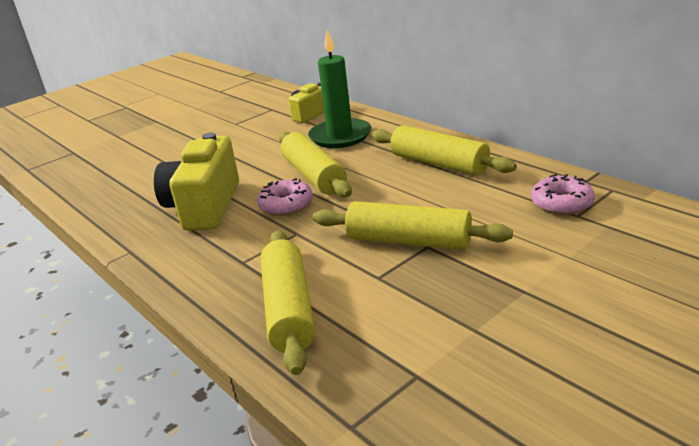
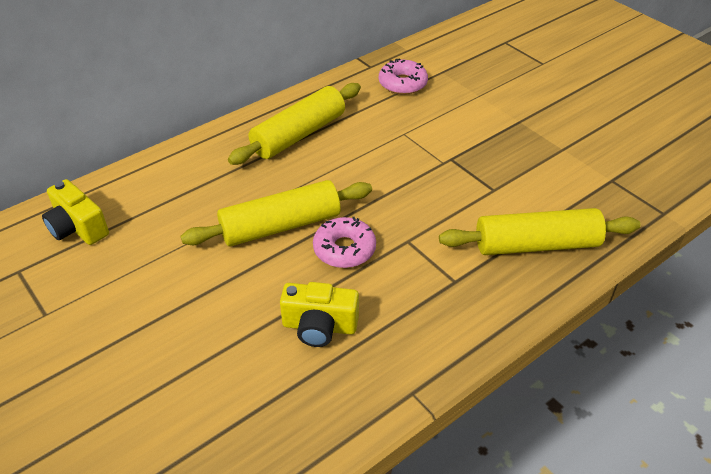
camera: 90 degrees left, 15 degrees up
yellow camera [154,132,239,231] -> yellow camera [280,282,359,347], size x0.58
green candle [308,29,371,148] -> none
yellow rolling pin [312,201,513,250] -> none

